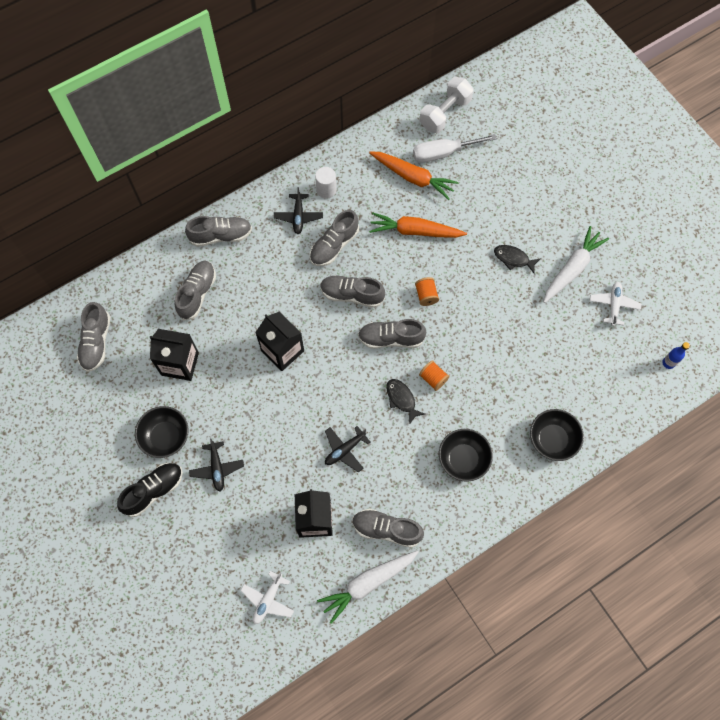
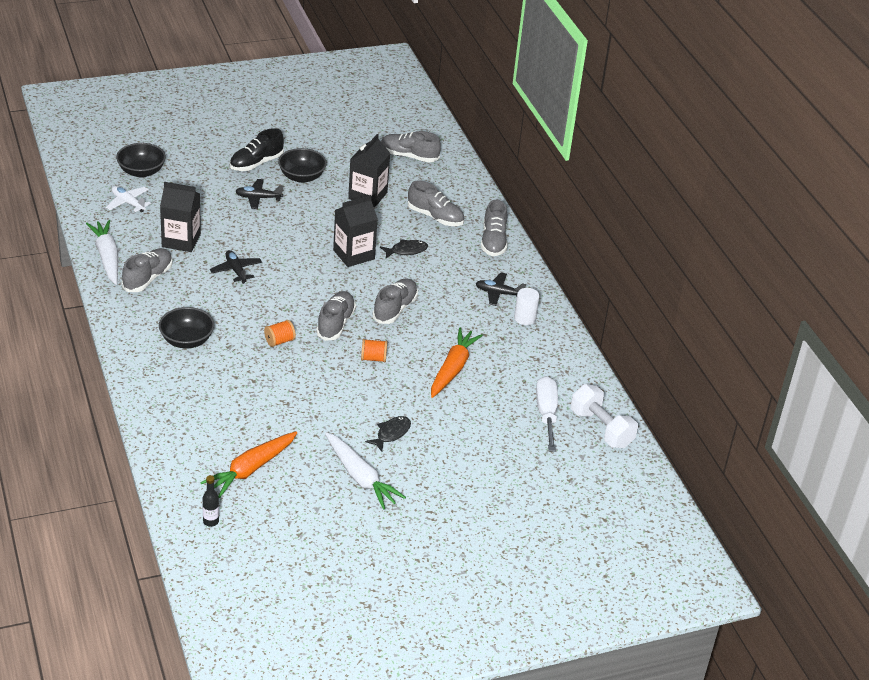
camera: 100 degrees right, 30 degrees down
black shoe [117,463,183,517] -> black shoe turned 75 degrees clockwise [230,128,284,171]
grey shoe [310,210,359,266] -> none
orange carrot [369,151,459,200] -> orange carrot moved to [200,431,297,498]
black fish [386,379,425,425] -> black fish moved to [380,239,428,258]
black bowl [530,409,584,461] -> black bowl moved to [116,143,166,178]
white plane [590,282,641,326] -> none
blue bottle [662,342,690,369] -> black bottle [203,475,219,527]

